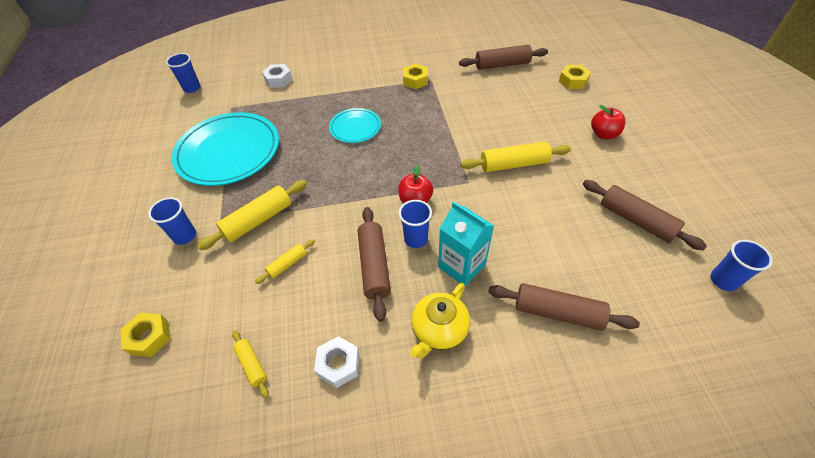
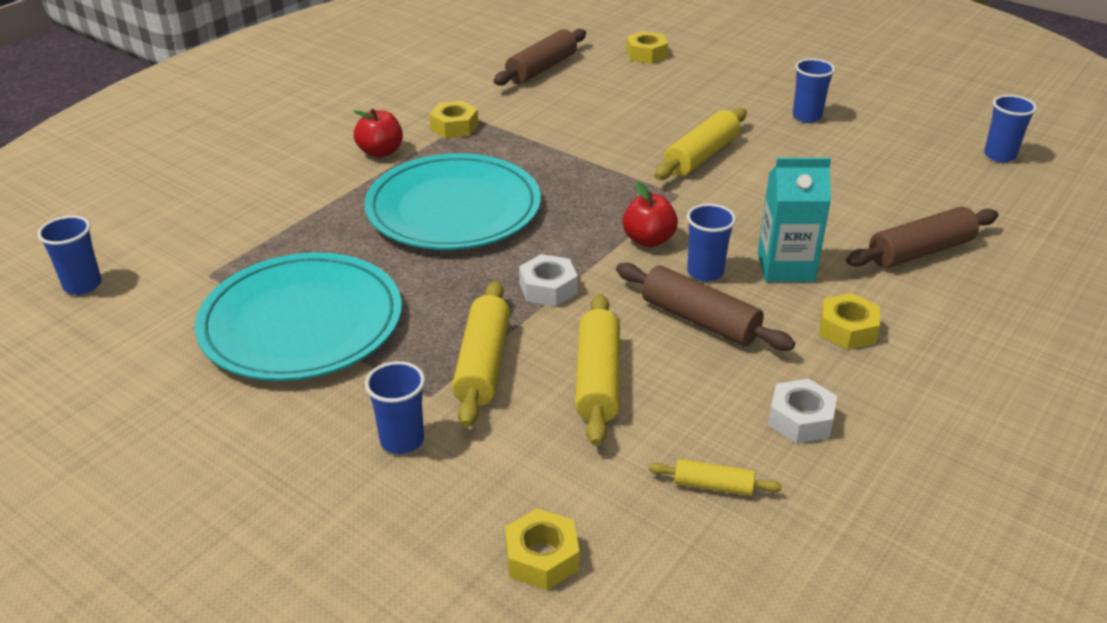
camera: 45 degrees left, 15 degrees down
yellow rolling pin [255,239,315,284] -> yellow rolling pin [575,294,620,446], size x1.85
white nut [262,64,293,88] -> white nut moved to [519,254,578,307]
turquoise plate [329,108,381,143] -> turquoise plate [365,153,541,250], size x1.93
yellow teapot [410,283,470,358] -> yellow nut [819,293,880,350]
brown rolling pin [583,180,707,251] -> none
red apple [591,105,625,139] -> red apple moved to [353,108,403,158]
none -> blue cup [793,58,835,123]

